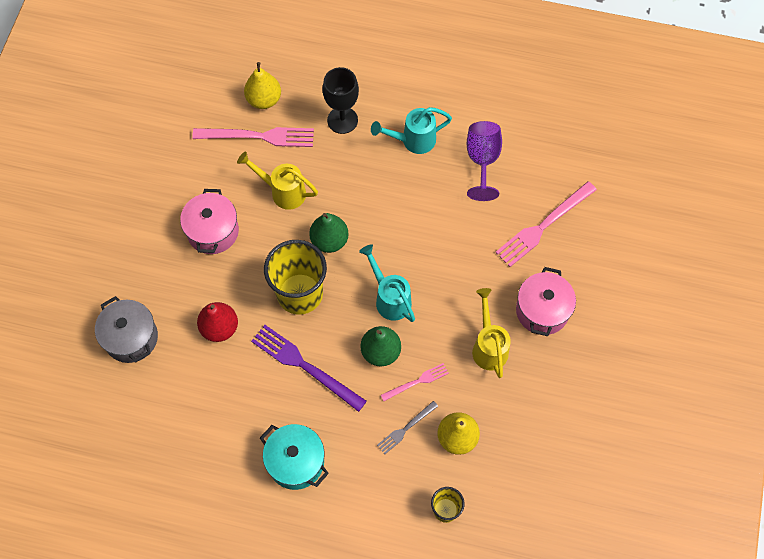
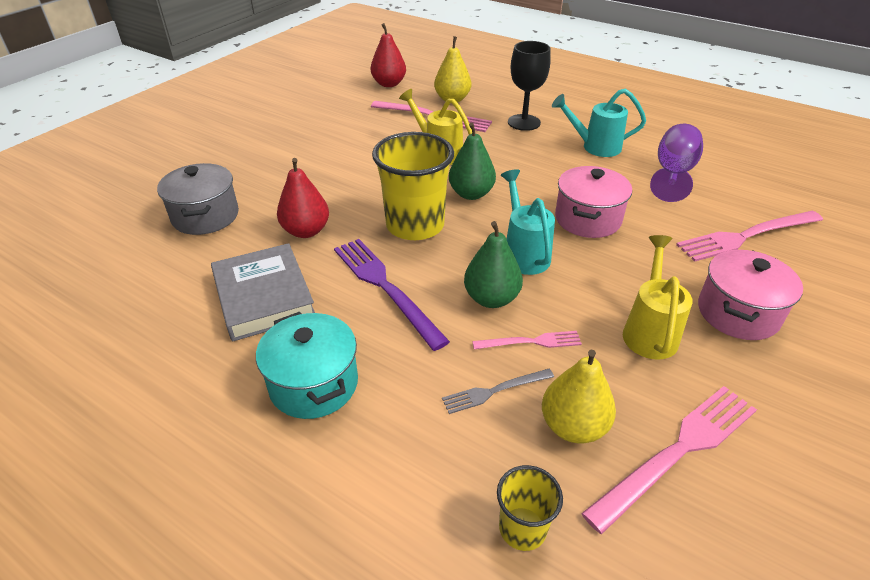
camera: 20 degrees right, 25 degrees down
pink pot [180,189,239,254] -> pink pot moved to [555,166,632,238]
none -> grey book [211,243,315,341]
none -> red pear [371,23,406,87]
none -> pink fork [581,386,757,534]

